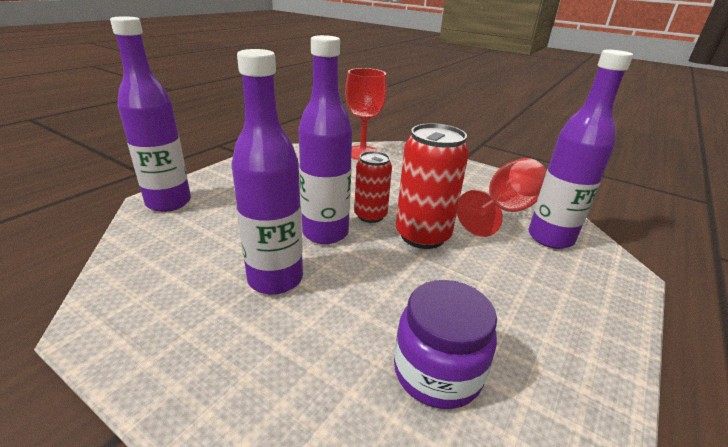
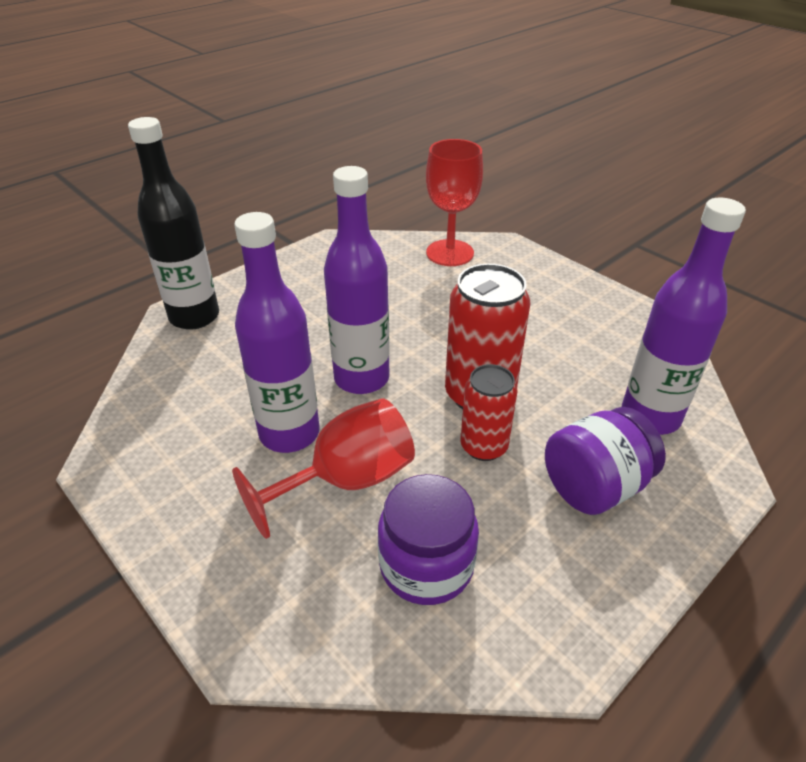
camera: 15 degrees right, 10 degrees up
purple bottle [110,16,191,212] -> black bottle [128,117,219,330]
red can [354,151,392,223] -> red can moved to [460,364,518,461]
red goblet [457,158,547,237] -> red goblet moved to [232,398,415,539]
none -> purple jar [545,407,666,515]

